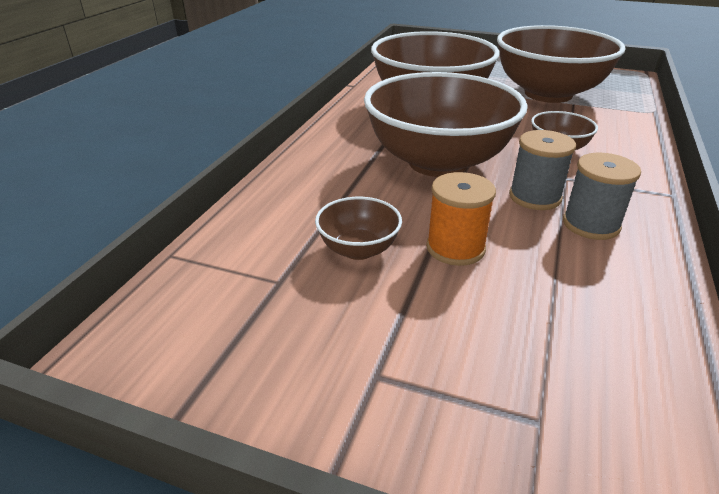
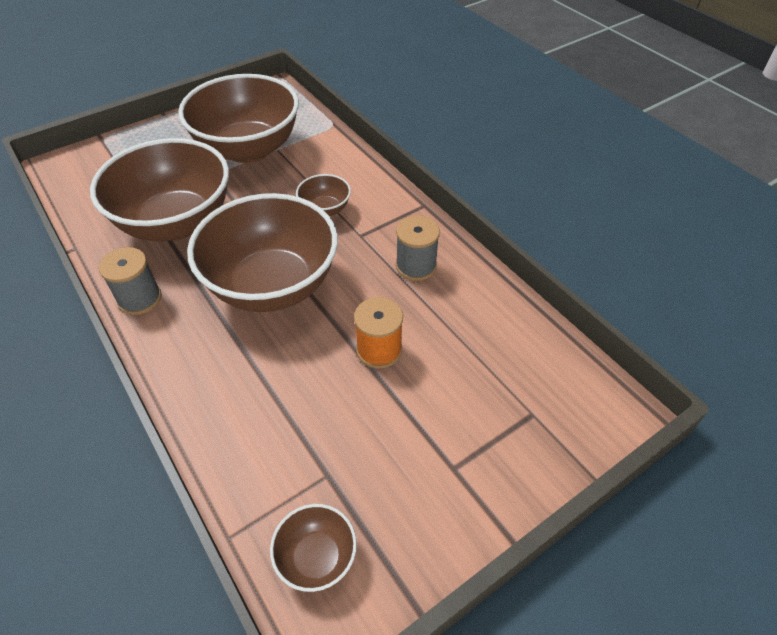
camera: 55 degrees left, 15 degrees up
brown bowl [315,197,402,260] -> brown bowl moved to [270,504,357,592]
grey spool [509,130,576,210] -> grey spool moved to [99,247,162,315]

